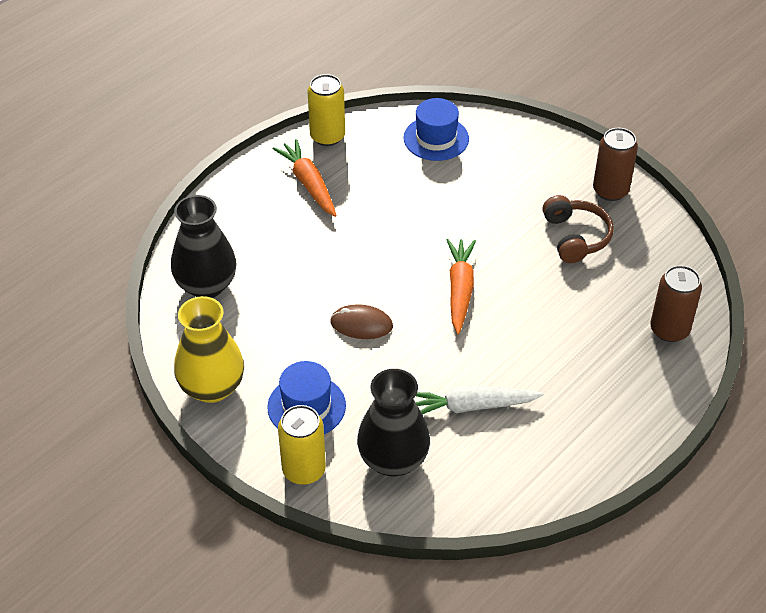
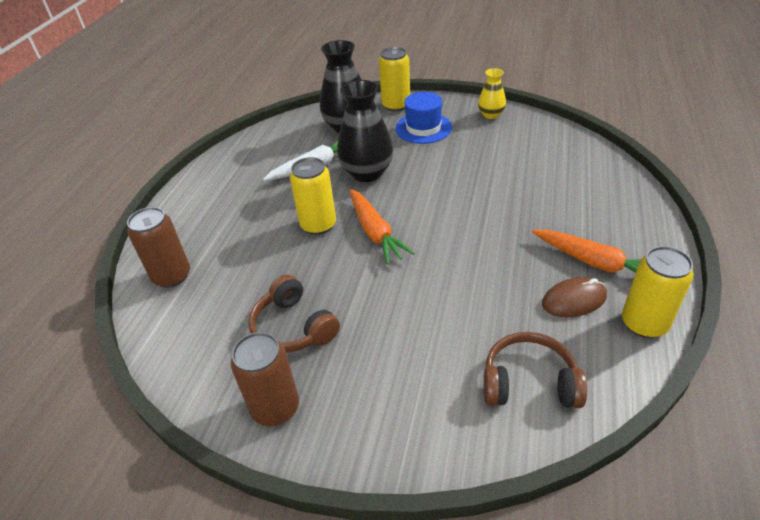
camera: 155 degrees right, 5 degrees down
black vase [171,195,237,298] -> black vase moved to [337,80,394,182]
yellow vase [174,296,244,403] -> yellow vase [478,68,506,119], size x0.55
brown mouse [330,304,393,339] -> brown mouse moved to [542,277,607,318]
blue hat [403,98,469,161] -> brown headphones [484,332,587,408]
none -> yellow can [290,157,336,235]

